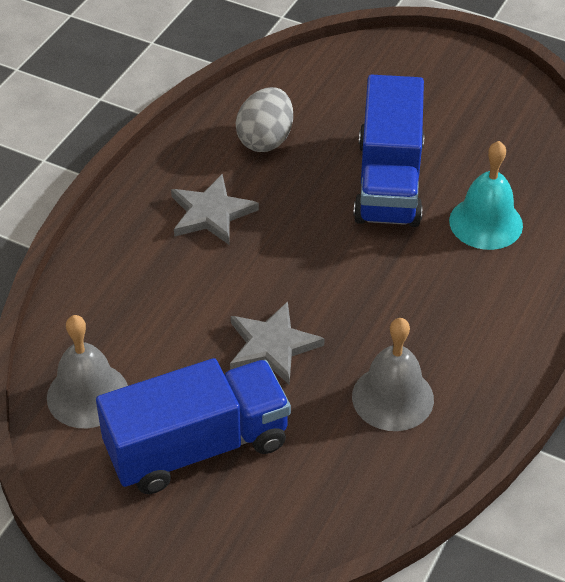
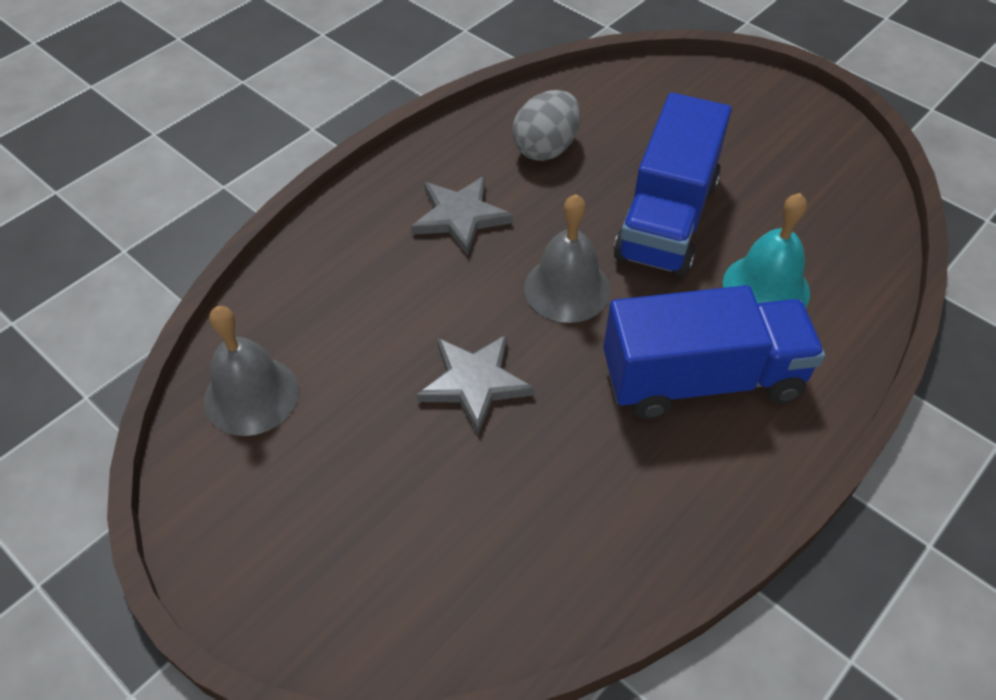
camera: 15 degrees right, 5 degrees up
blue truck [96,358,291,494] -> blue truck moved to [603,285,825,419]
grey bell [352,318,434,431] -> grey bell moved to [524,194,610,323]

